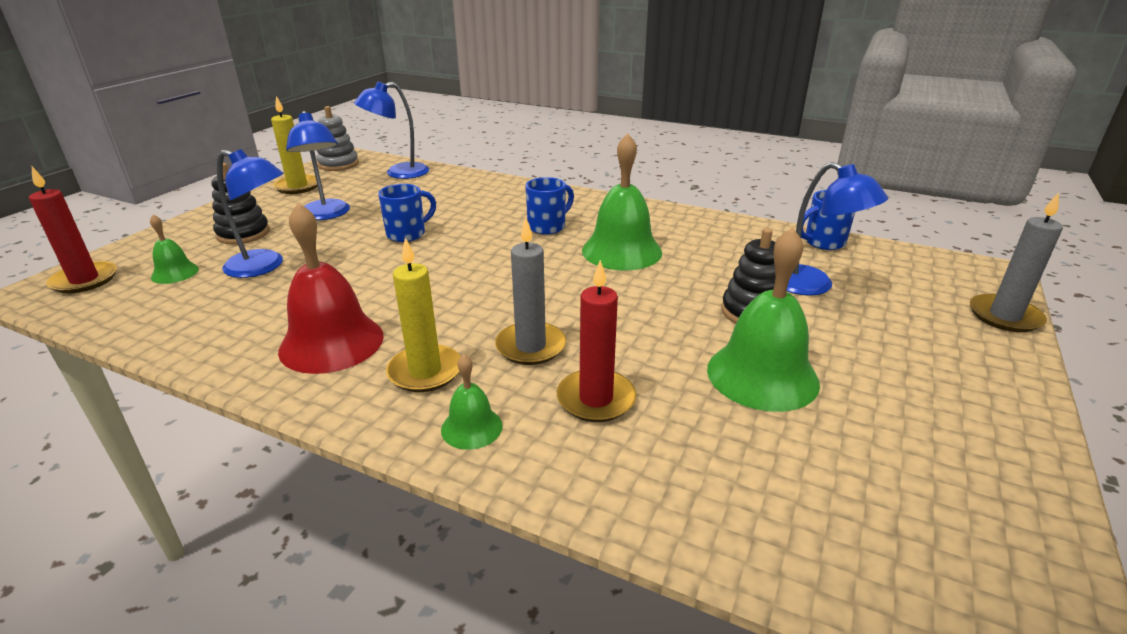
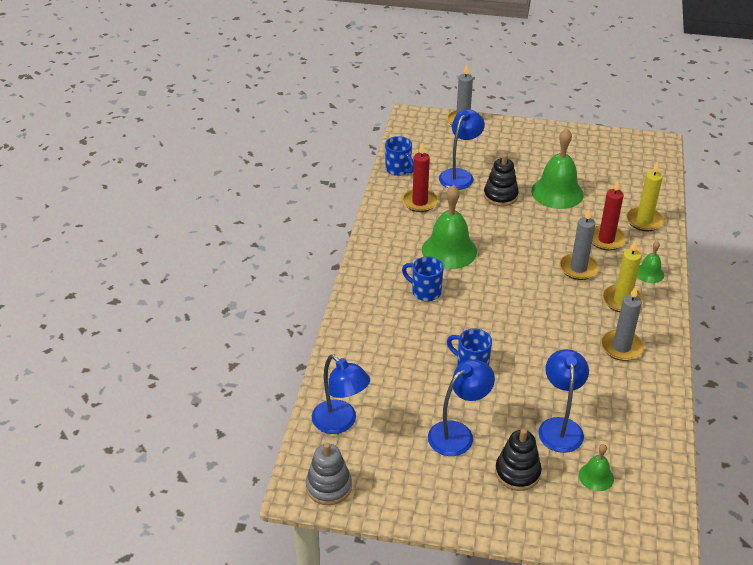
camera: 105 degrees left, 10 degrees up
red candle [29,167,117,293] -> red candle moved to [402,143,438,212]
yellow candle [271,96,317,194] -> yellow candle moved to [626,161,664,231]
red bell [278,203,384,374] -> grey candle [601,286,644,361]

